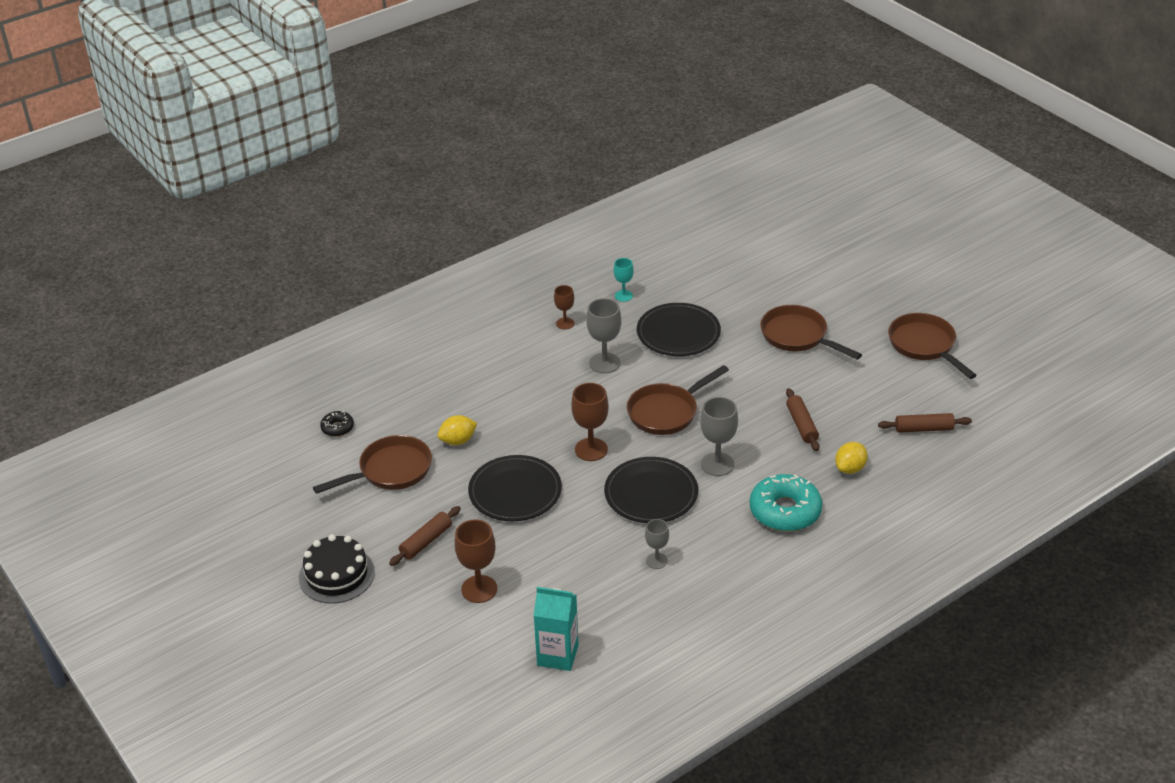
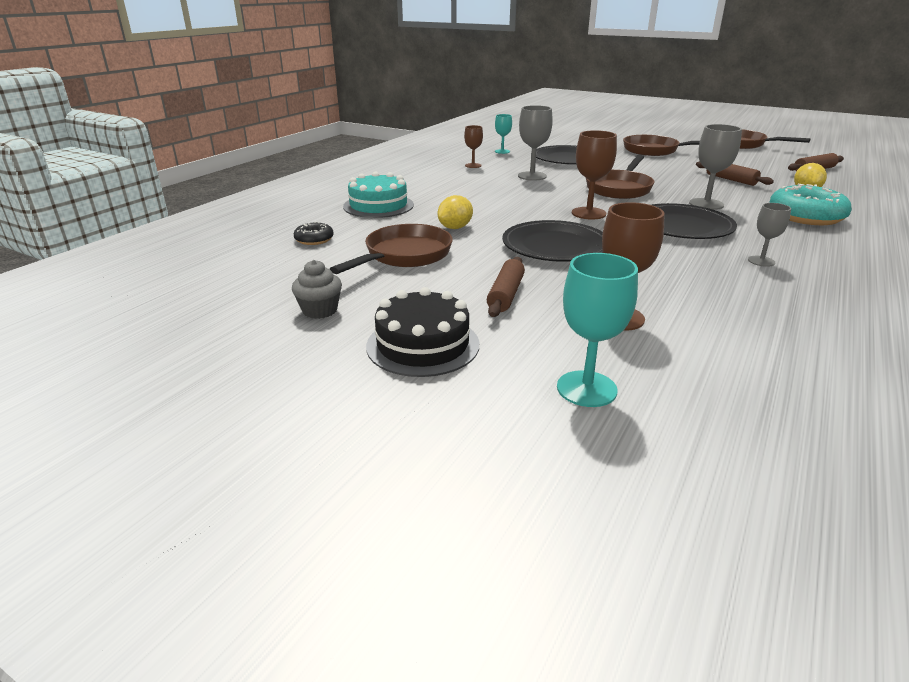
camera: 25 degrees left, 10 degrees down
turquoise carton [533,587,579,671] -> none
none -> grey cupcake [292,260,342,319]
none -> turquoise cake [343,172,414,218]
none -> turquoise goblet [557,253,638,407]

